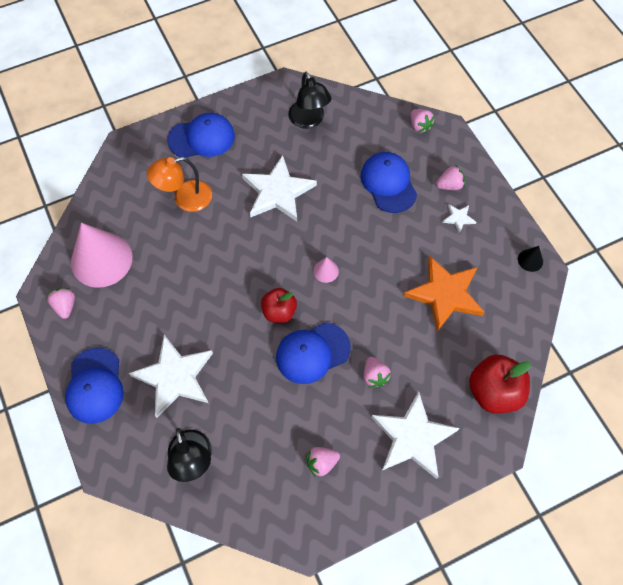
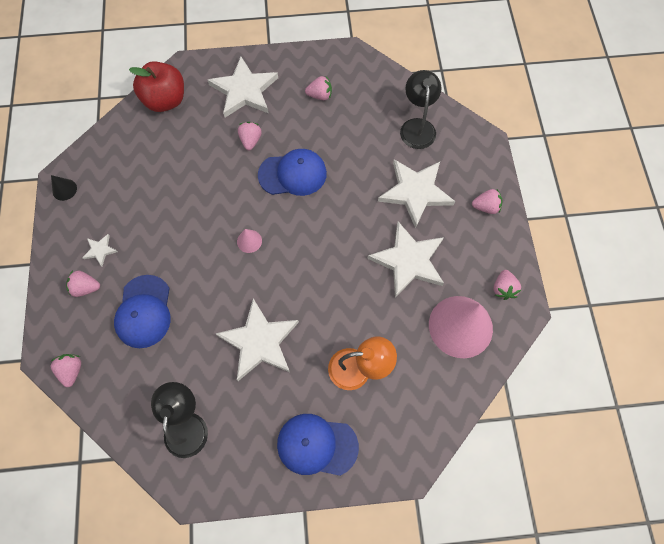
camera: 160 degrees left, 5 degrees up
blue cap [65,348,124,424] -> pink strawberry [472,189,503,214]
red apple [261,288,297,323] -> none
orange star [404,255,485,332] -> none
none -> white star [367,222,444,297]

